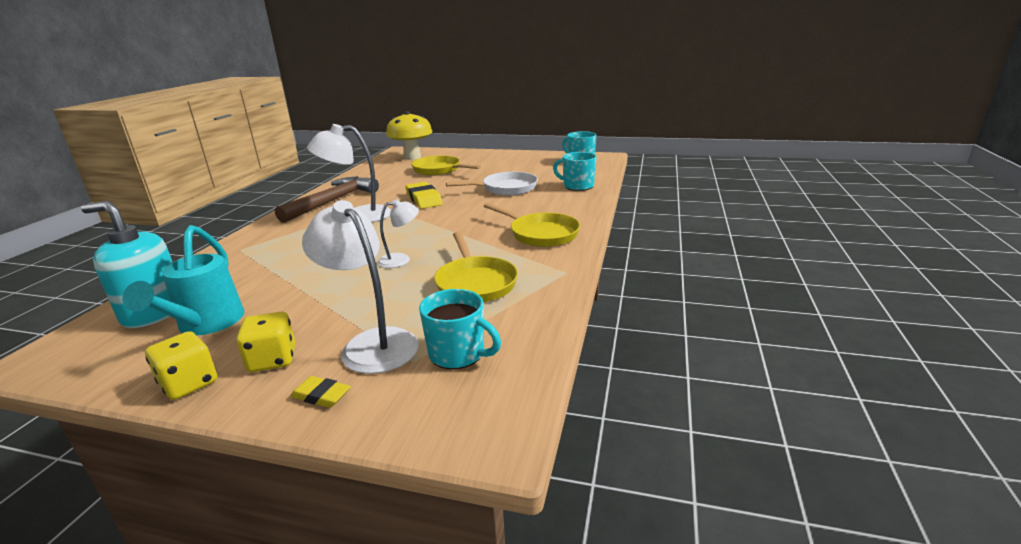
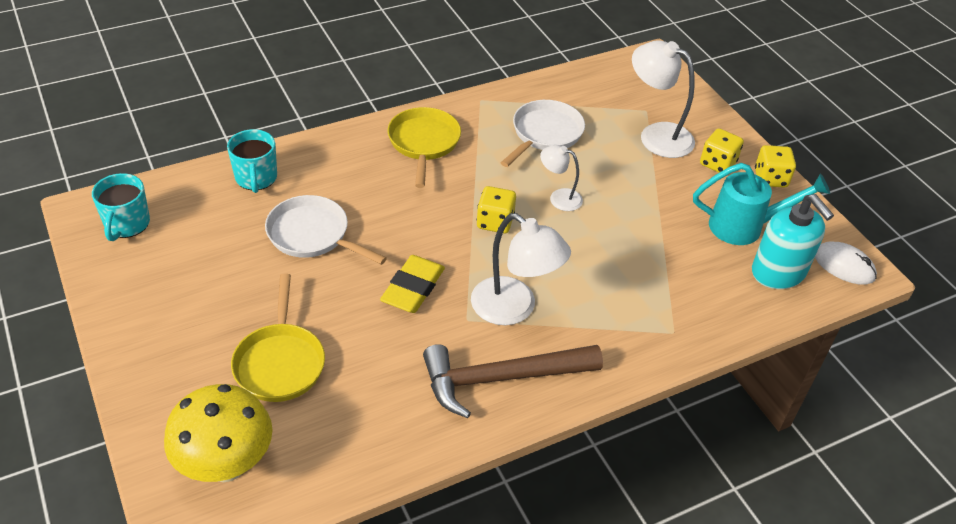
camera: 135 degrees left, 20 degrees up
turquoise watering can [122,225,244,335] -> turquoise watering can turned 45 degrees clockwise [693,163,830,245]
yellow eraser [290,376,351,408] -> none
white lamp [302,200,419,374] -> white lamp turned 120 degrees clockwise [632,40,695,158]
turquoise mug [419,289,501,369] -> none
yellow pan [434,232,518,302] -> white pan [501,100,585,167]
none -> yellow dice [477,186,516,233]
none -> white mouse [815,242,877,285]

